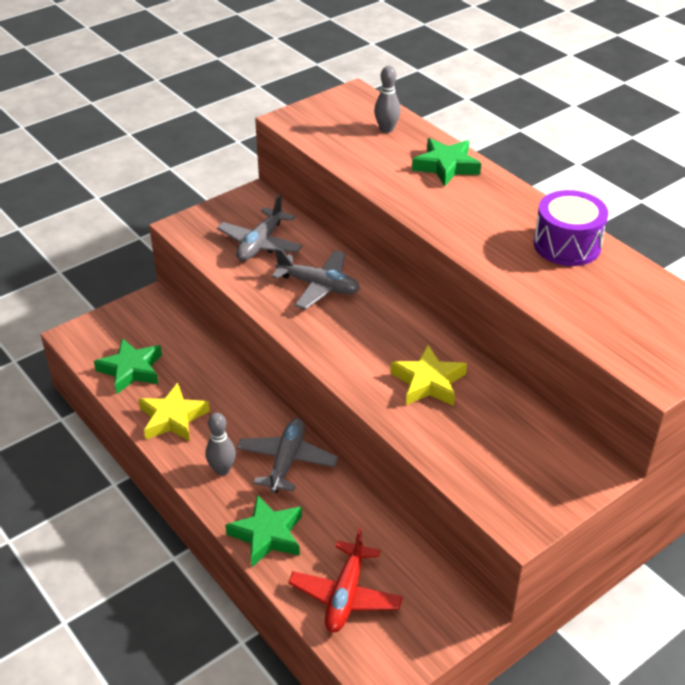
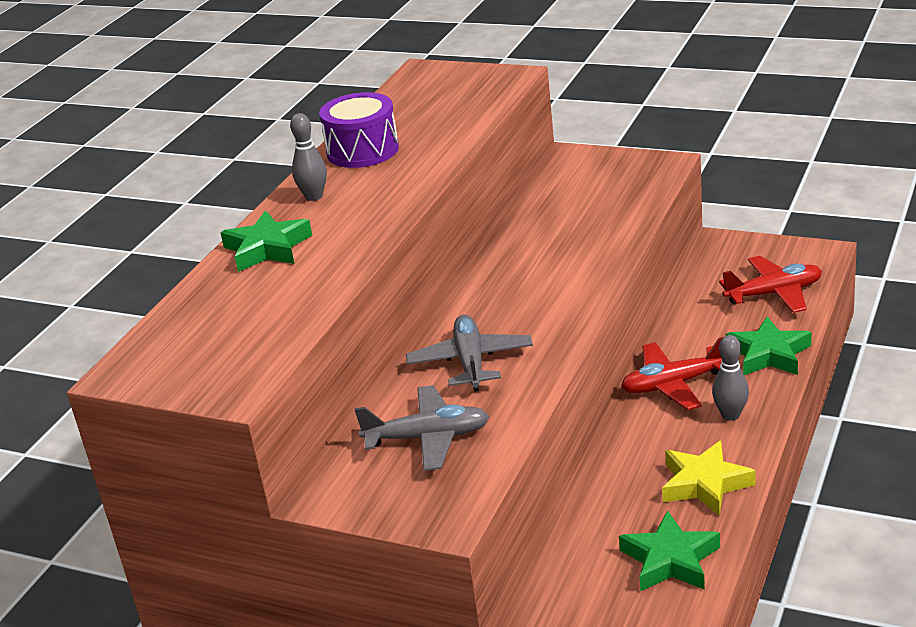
camera: 115 degrees left, 10 degrees down
grey plane [237,418,338,493] -> red plane [621,337,723,410]
grey bowling pin [374,66,401,133] -> grey bowling pin moved to [290,113,327,201]
yellow star [390,345,467,406] -> none

